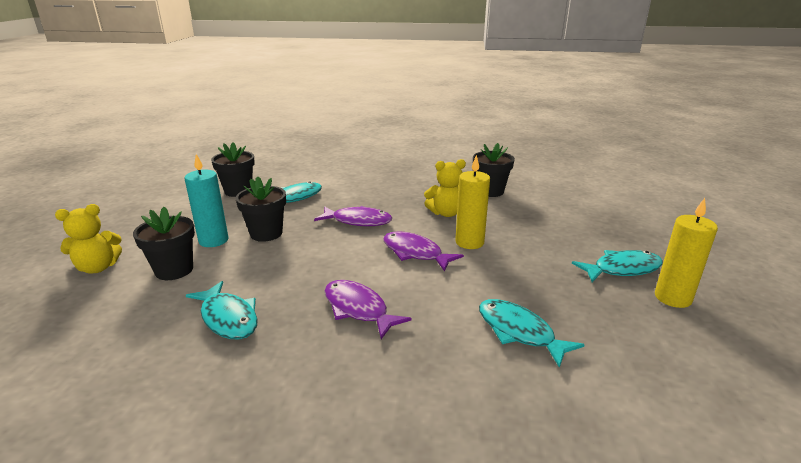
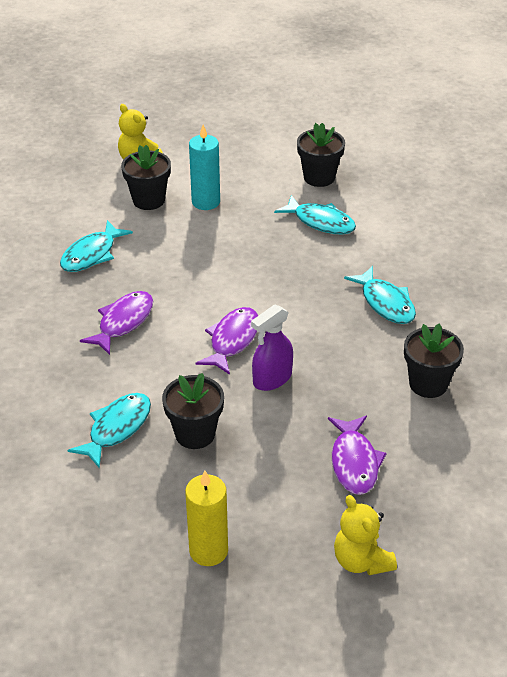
camera: 75 degrees right, 15 degrees up
black flower pot [235,176,286,242] -> black flower pot moved to [162,373,224,449]
purple fish [314,206,392,226] -> purple fish moved to [328,416,387,495]
yellow teddy bear [424,159,466,217] -> yellow teddy bear moved to [334,495,397,575]
yellow candle [455,155,490,249] -> purple spray bottle [251,304,293,391]
turquoise fish [572,250,663,282] -> turquoise fish moved to [344,266,416,324]

